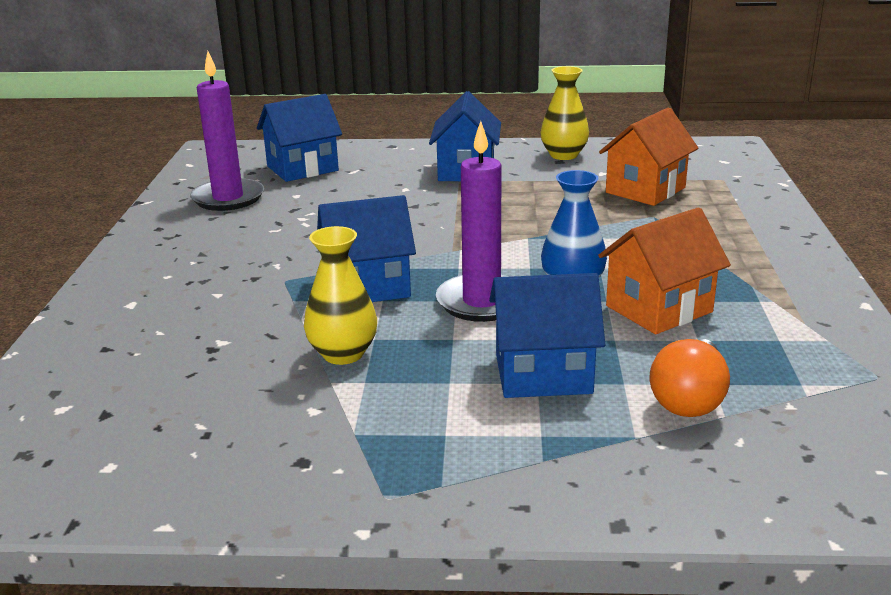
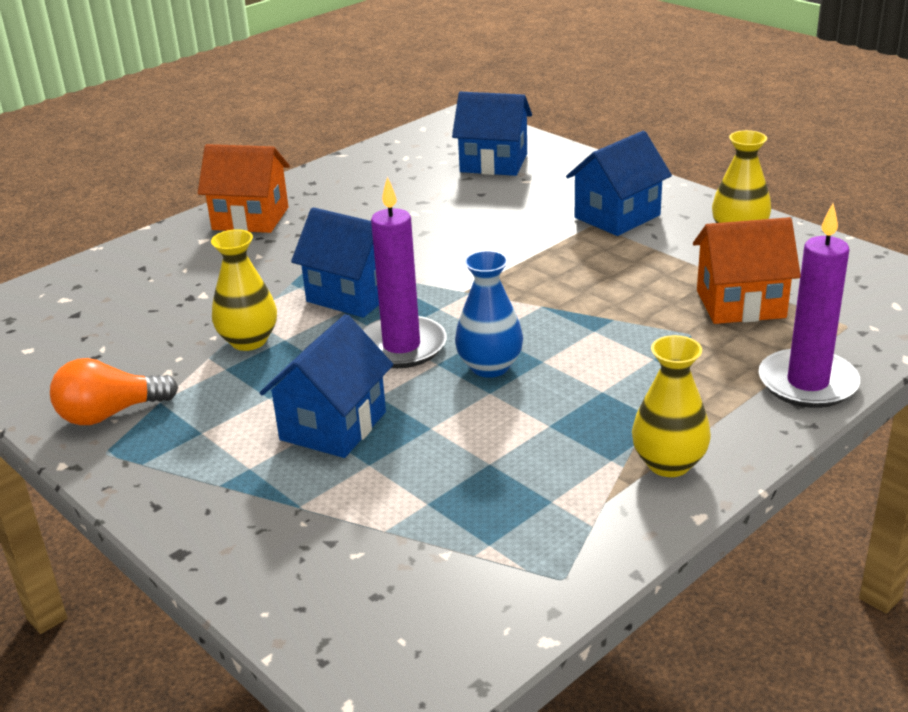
camera: 45 degrees right, 5 degrees up
purple candle [190,51,264,211] -> purple candle moved to [759,203,860,408]
blue house [489,273,605,398] -> blue house turned 75 degrees clockwise [260,314,393,458]
orange house [598,207,731,334] -> orange house moved to [198,144,290,233]
orange light bulb [650,339,730,417] -> orange light bulb moved to [50,358,178,425]
none -> yellow vase [632,335,711,477]

